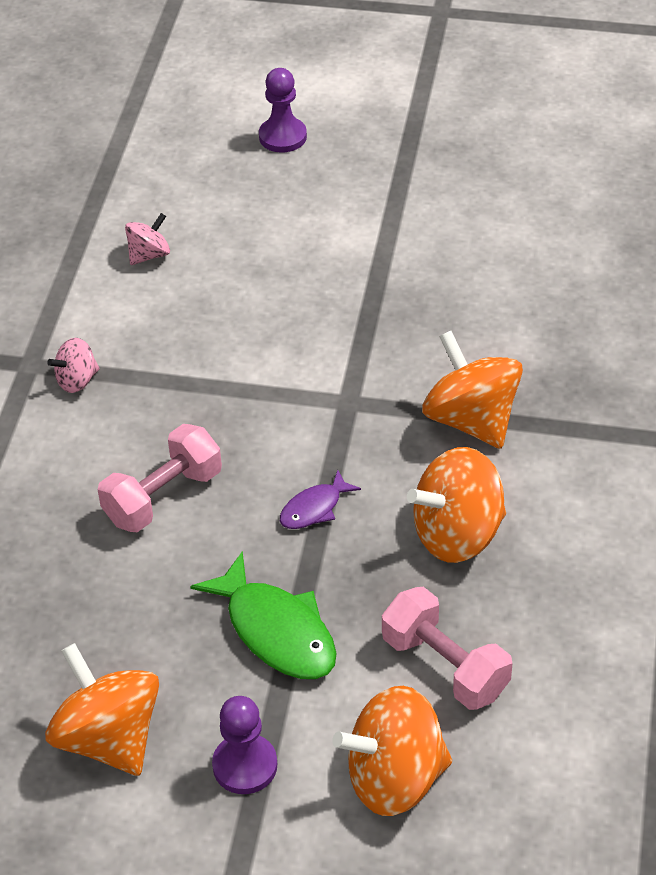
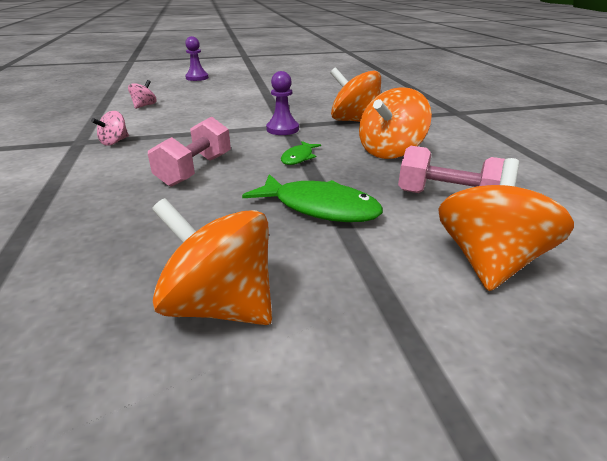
camera: 25 degrees left, 15 degrees down
purple pawn [212,696,277,794] -> purple pawn moved to [266,71,299,135]
purple fish [280,470,361,529] -> green fish [281,141,321,165]
orange spinning top [332,686,452,816] -> orange spinning top turned 150 degrees clockwise [438,158,574,291]

